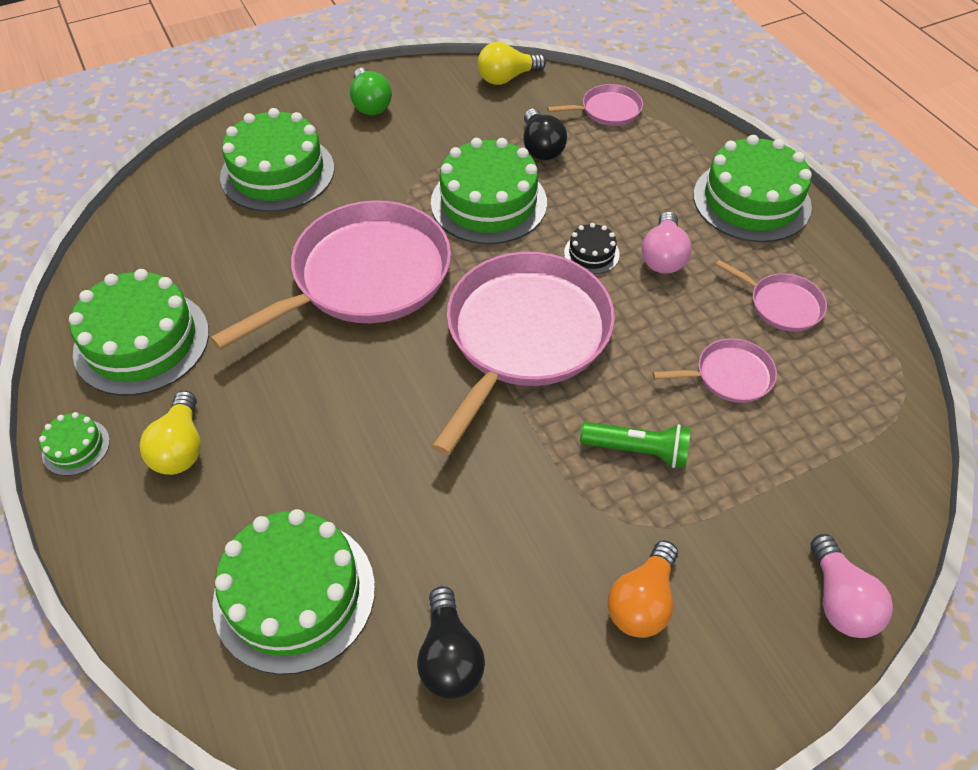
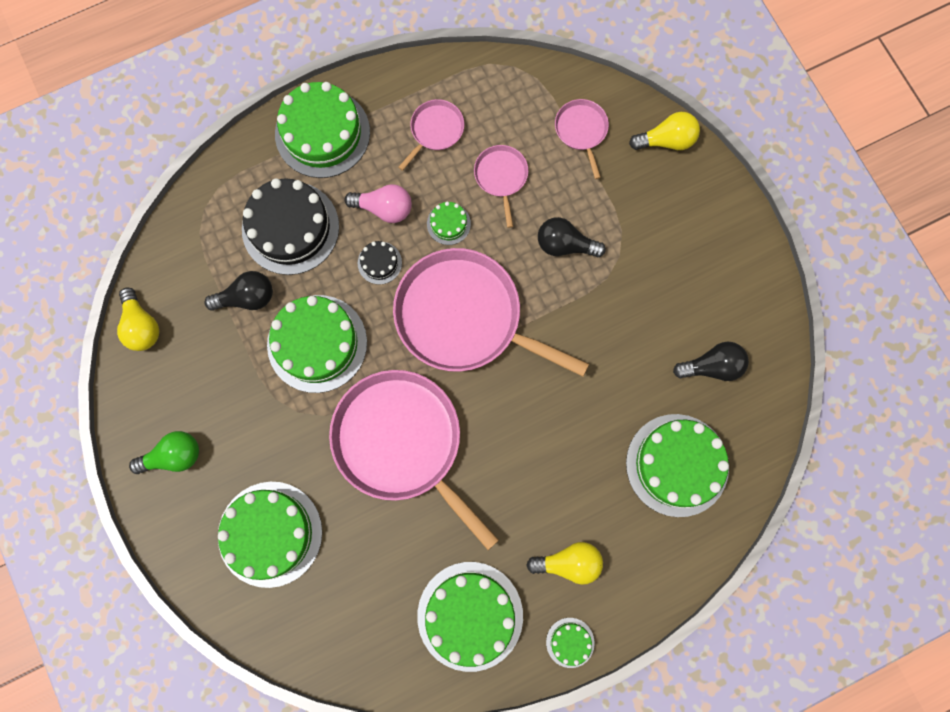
camera: 90 degrees left, 25 degrees up
pink pan [547,84,643,126] -> pink pan moved to [555,99,609,179]
green flashlight [580,422,691,468] -> black light bulb [538,217,606,257]
orange light bulb [608,540,678,638] -> none
pink light bulb [811,534,893,638] -> yellow light bulb [629,112,700,150]
none -> black cake [242,178,339,275]
none -> green cake [427,201,471,245]

